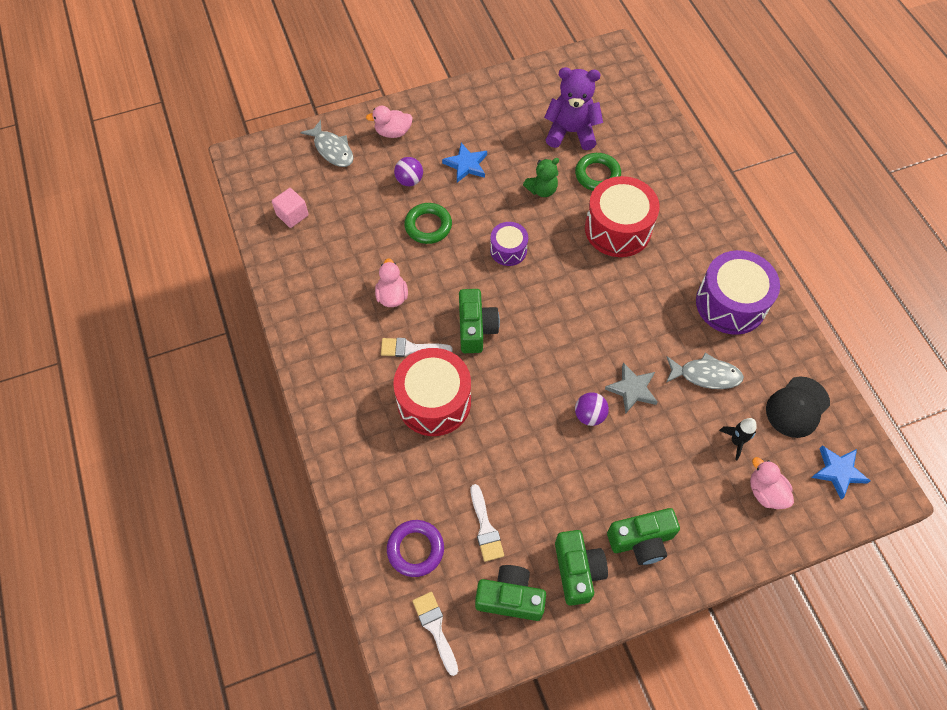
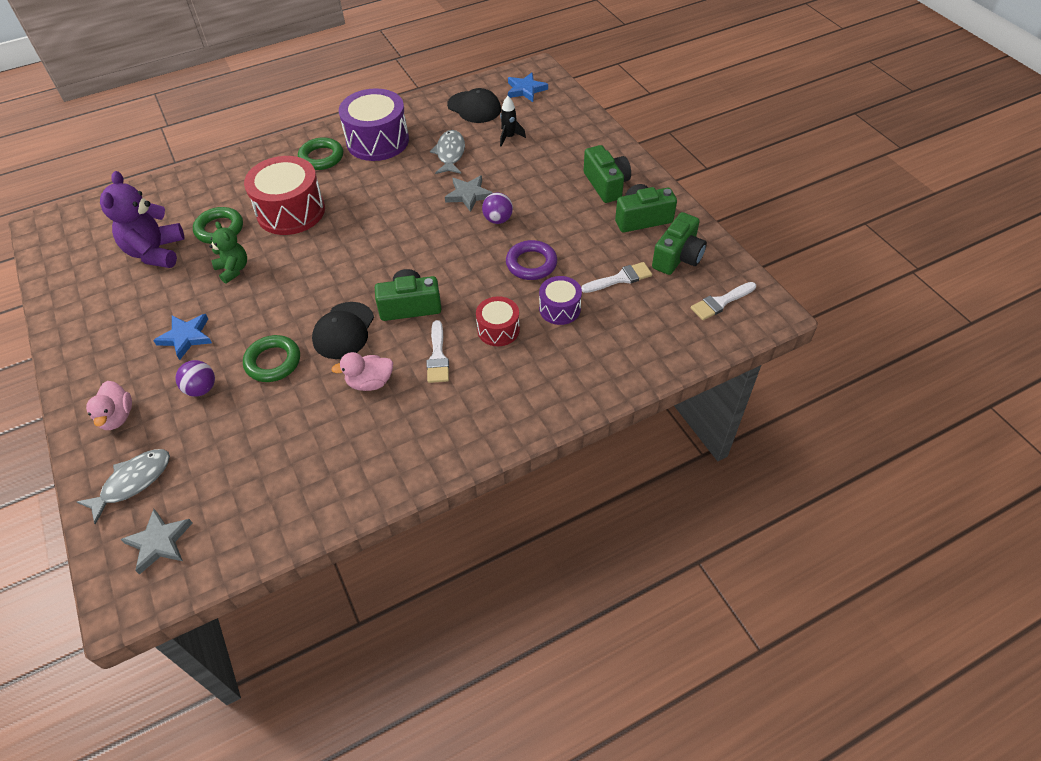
camera: 95 degrees left, 10 degrees down
pink cube [272,188,309,228] -> none
purple ring [387,520,444,577] -> purple ring moved to [506,240,557,280]
red drum [393,348,471,436] -> red drum [476,296,520,346], size x0.55
green camera [475,565,546,621] -> green camera turned 150 degrees counterclockwise [652,212,707,275]
purple drum [490,222,528,266] -> purple drum moved to [539,276,582,325]
pink duck [750,457,794,509] -> none
none -> grey star [121,509,192,575]
none -> green ring [298,137,343,170]
none -> black cap [312,302,374,359]

